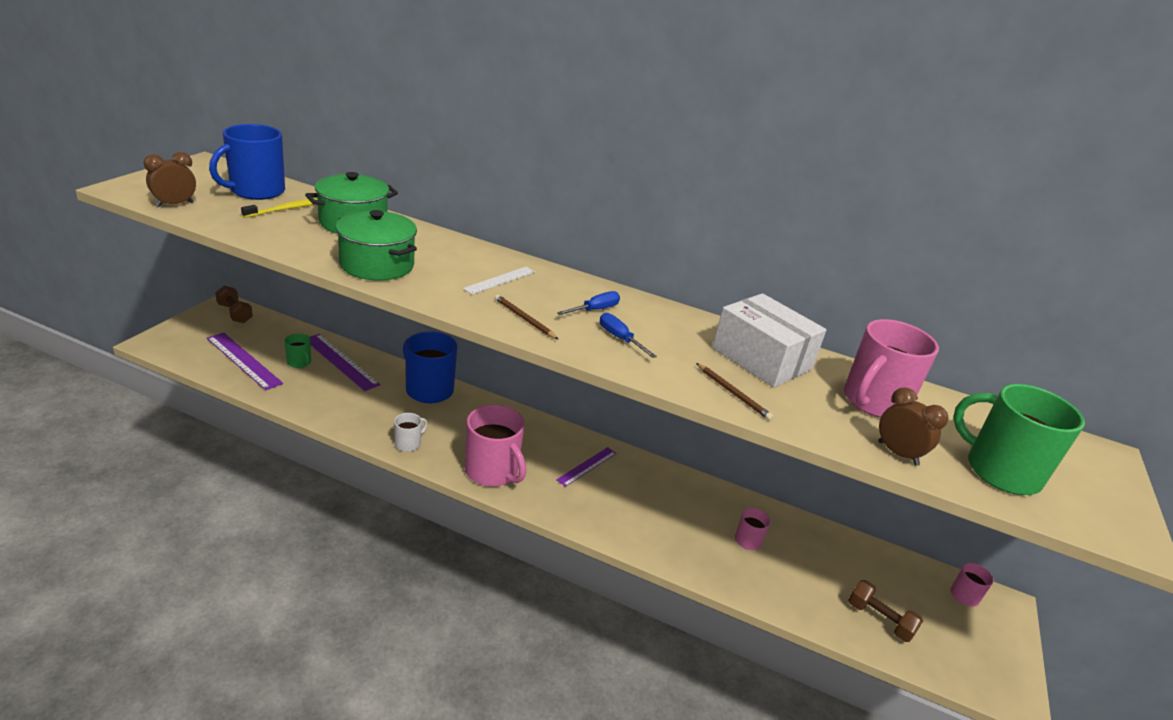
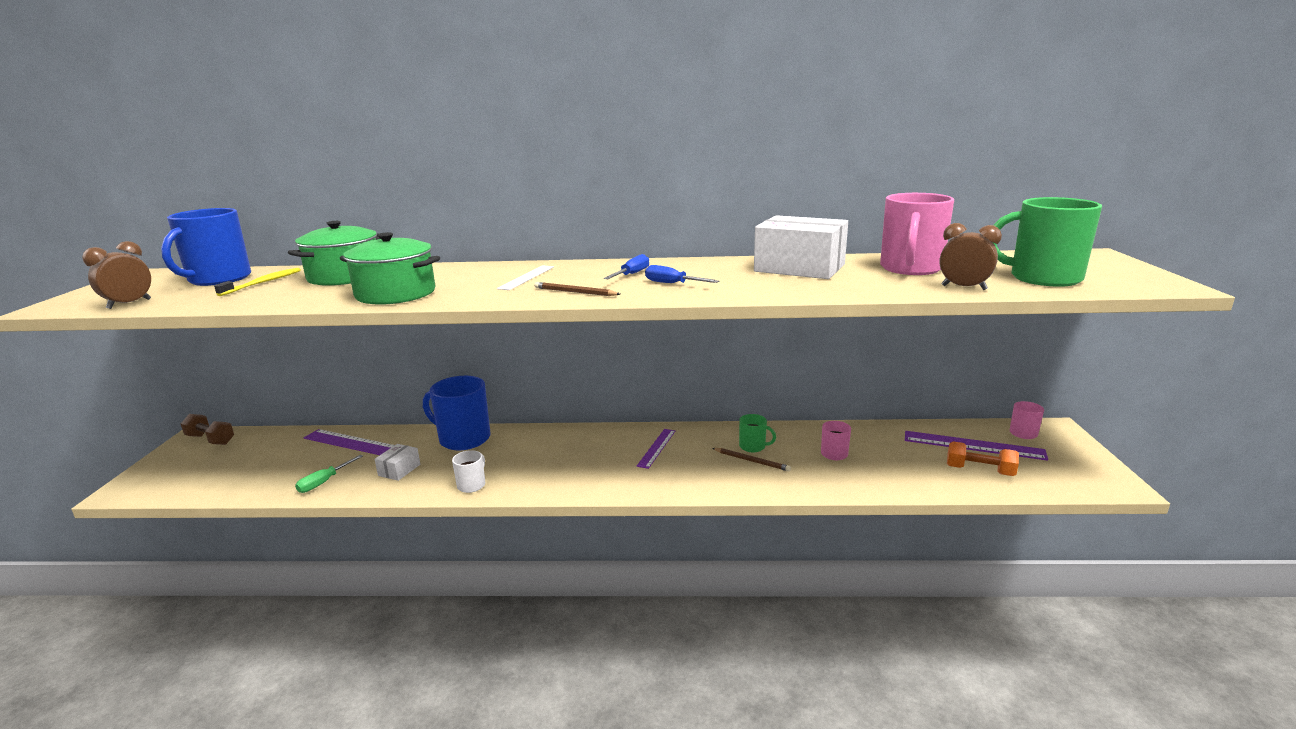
camera: 15 degrees left, 10 degrees down
purple ruler [207,332,283,390] -> purple ruler moved to [905,431,1048,461]
green mug [284,334,311,368] -> green mug moved to [739,414,776,452]
pink mug [465,405,526,487] -> none
brown pencil [696,363,773,420] -> brown pencil moved to [712,448,791,472]
brown dumbbell [848,580,923,642] -> orange dumbbell [947,441,1019,476]
none -> green screwdriver [295,455,363,493]
none -> white box [374,444,420,481]

